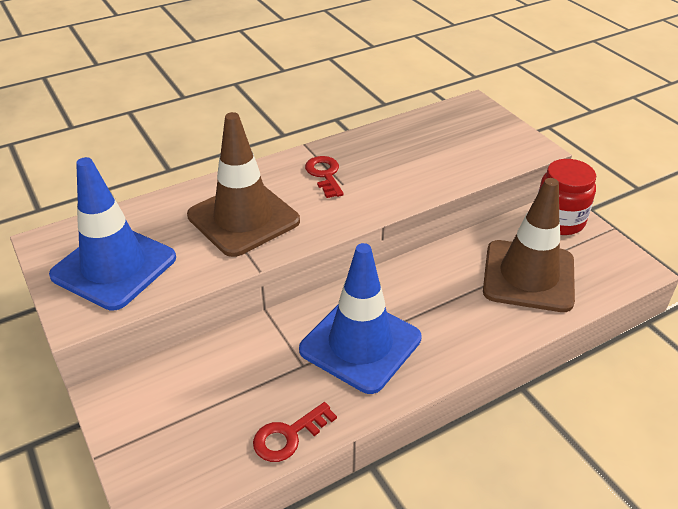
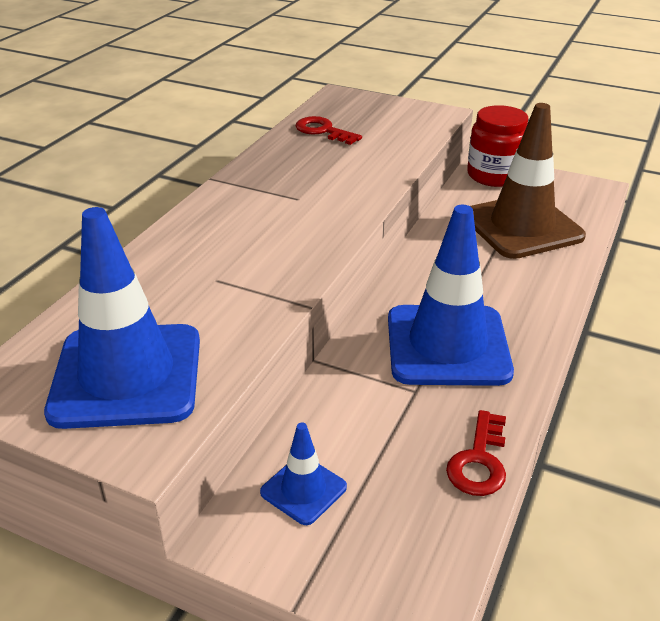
camera: 35 degrees left, 5 degrees down
brown traffic cone [187,112,300,257] -> none
red key [305,156,344,198] -> red key moved to [296,116,362,145]
none -> blue traffic cone [260,423,347,525]

